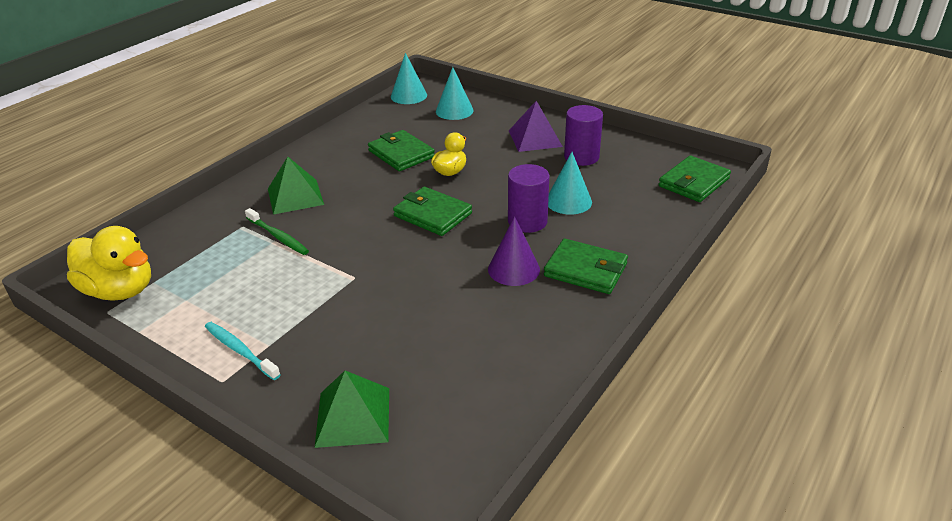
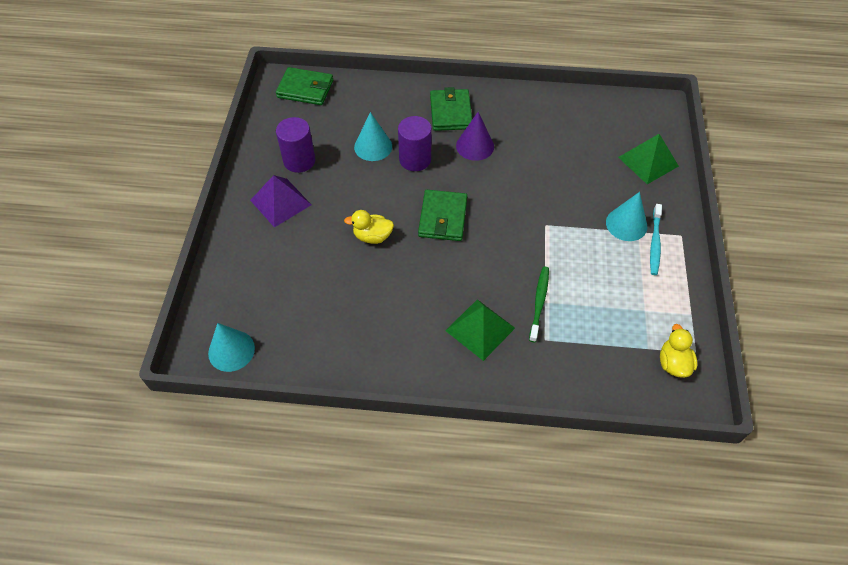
camera: 120 degrees left, 20 degrees up
yellow duck [67,226,151,301] -> yellow duck [660,324,697,378], size x0.58
green wallet [368,130,435,171] -> none
turquoise cone [436,67,474,120] -> turquoise cone moved to [606,192,647,241]

